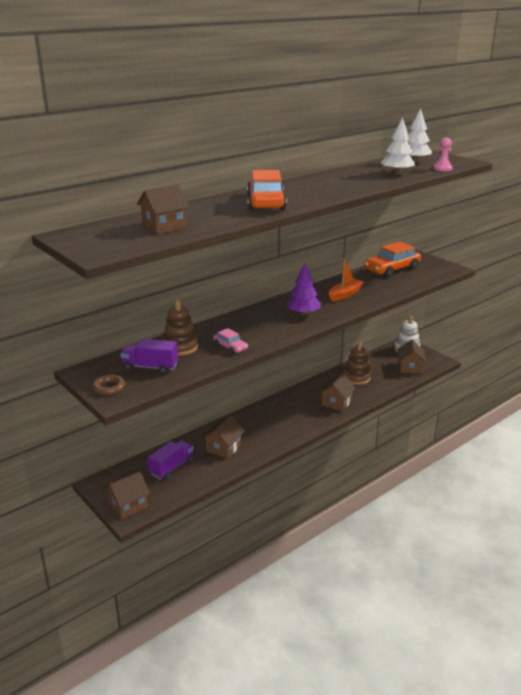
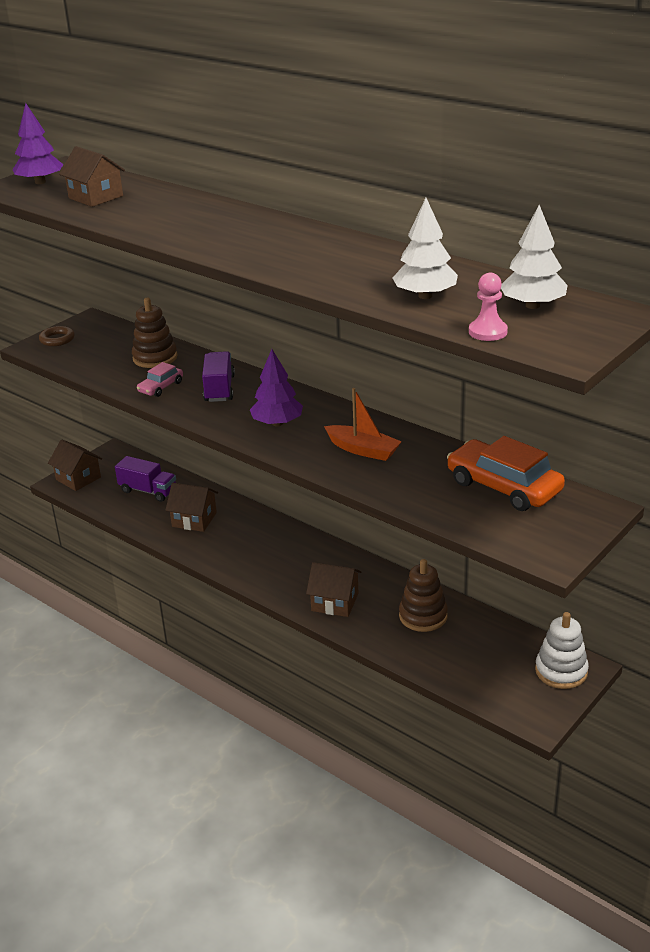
camera: 80 degrees right, 5 degrees up
purple truck [120,339,178,374] -> purple truck moved to [202,351,235,402]
orange car [247,170,287,210] -> none
brown house [397,339,426,374] -> none
none -> purple tree [13,103,63,184]

